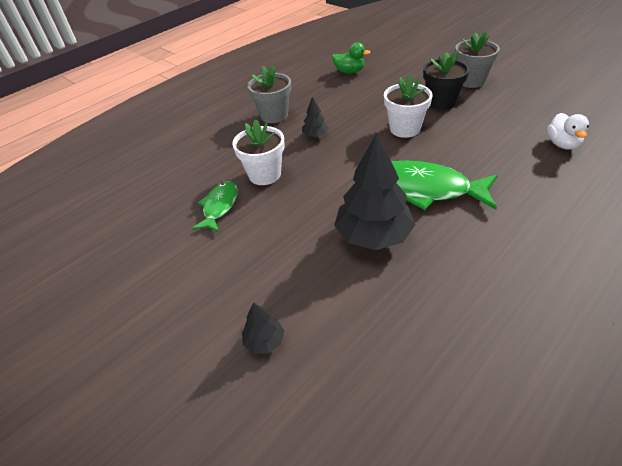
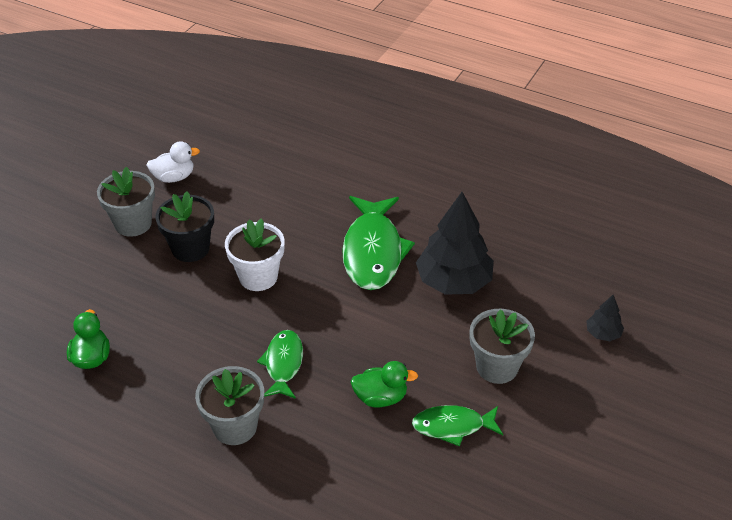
camera: 110 degrees left, 0 degrees up
white flower pot [232,120,285,185] -> green duck [351,361,418,408]
black tree [302,97,329,137] -> green fish [257,330,303,399]
white duck [547,113,589,150] -> white duck moved to [147,141,200,183]
none -> grey flower pot [469,309,535,384]

